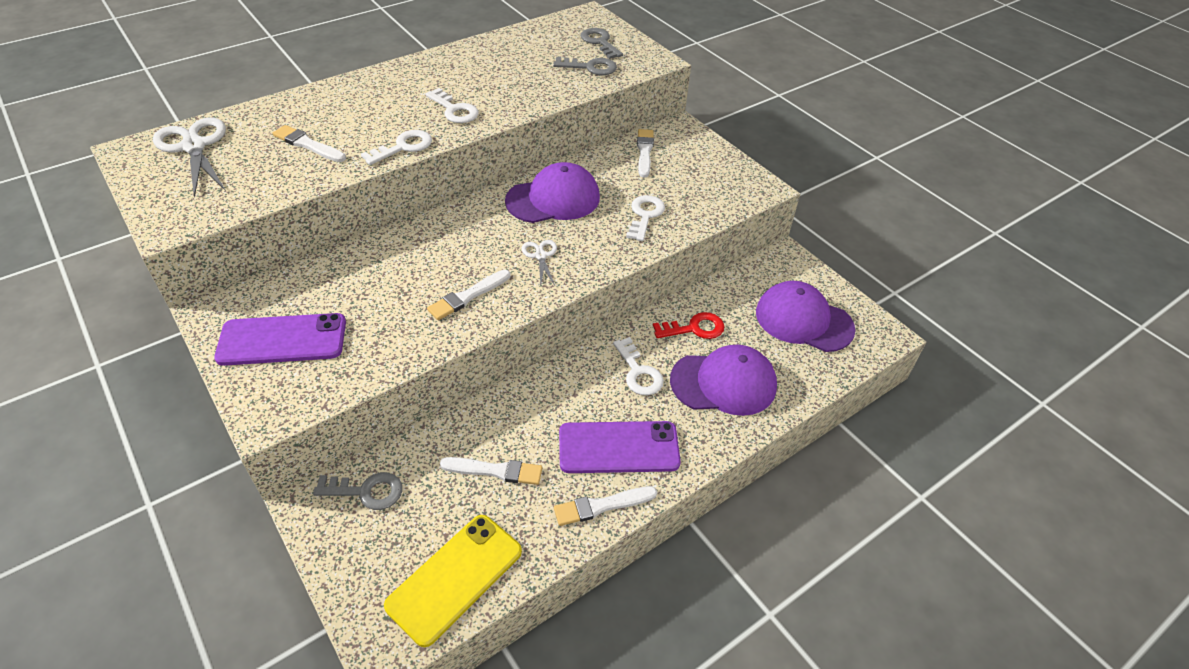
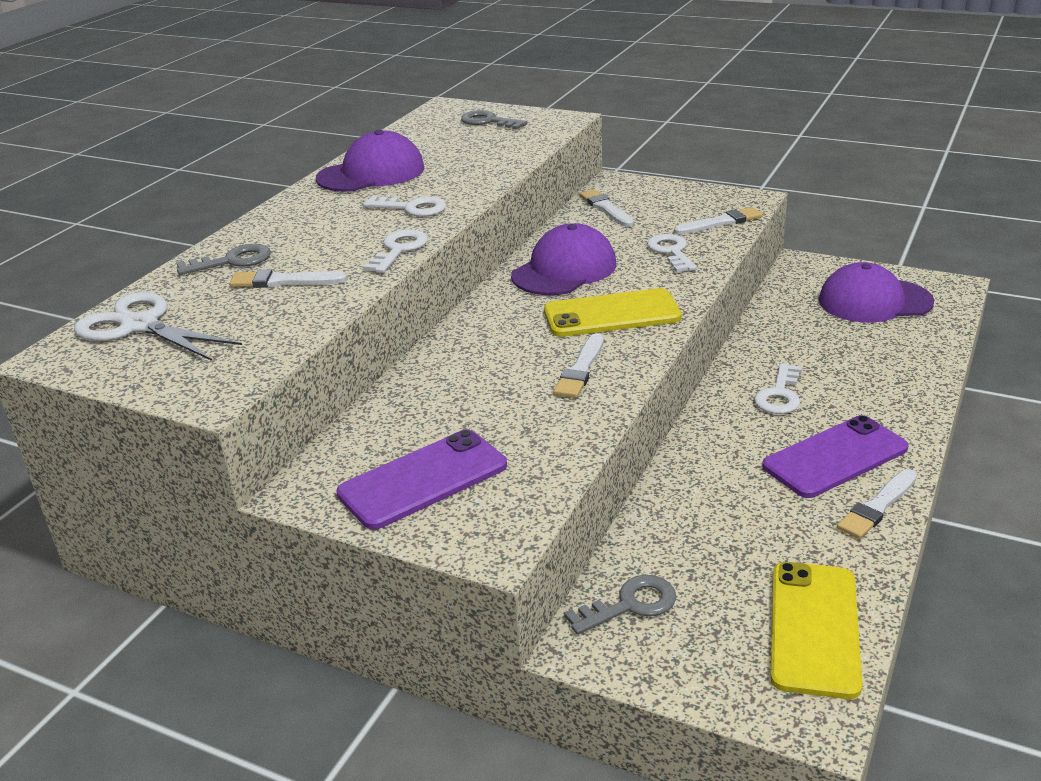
camera: 25 degrees left, 15 degrees down
white brush [440,457,542,485] -> white brush moved to [674,207,762,235]
white scissors [522,240,557,286] -> yellow phone [544,288,682,337]
grey key [553,57,617,75] -> grey key moved to [176,244,271,275]
white key [613,337,664,395] -> white key turned 75 degrees clockwise [754,363,802,414]
red key [653,312,725,339] -> none
purple cap [670,345,777,416] -> purple cap moved to [316,130,425,192]

